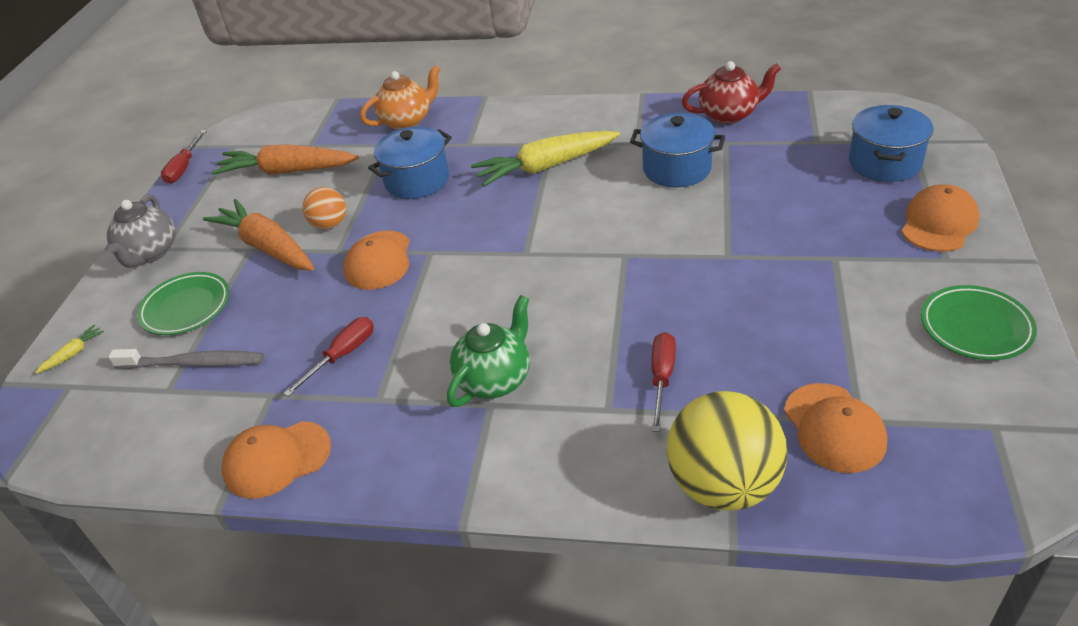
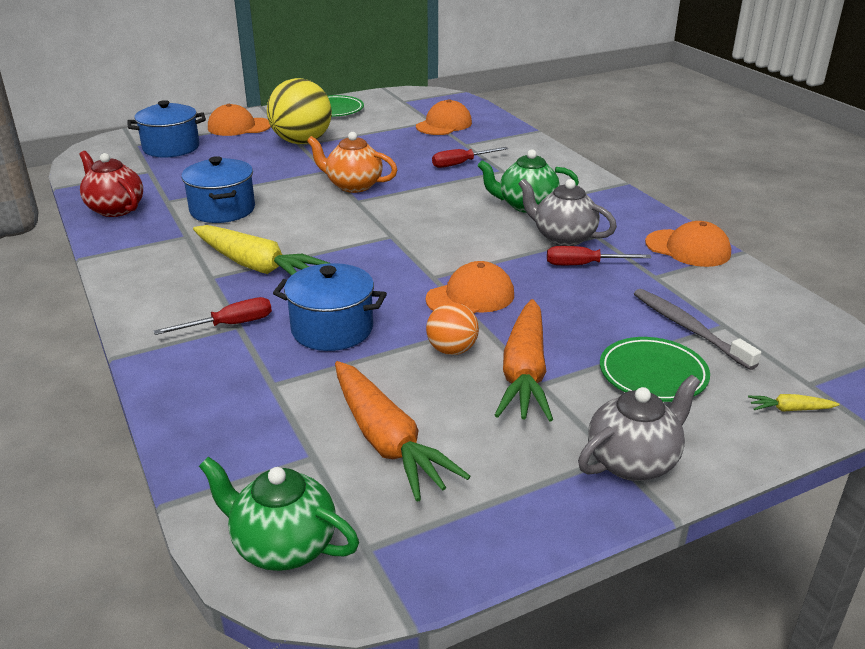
camera: 130 degrees left, 10 degrees down
red screwdriver [161,130,207,184] -> red screwdriver moved to [154,297,272,335]
orange teapot [360,65,440,130] -> orange teapot moved to [307,132,397,193]
yellow ball [667,391,787,511] -> yellow ball moved to [267,78,332,144]
none -> green teapot [199,457,359,571]
none -> grey teapot [518,179,617,246]

